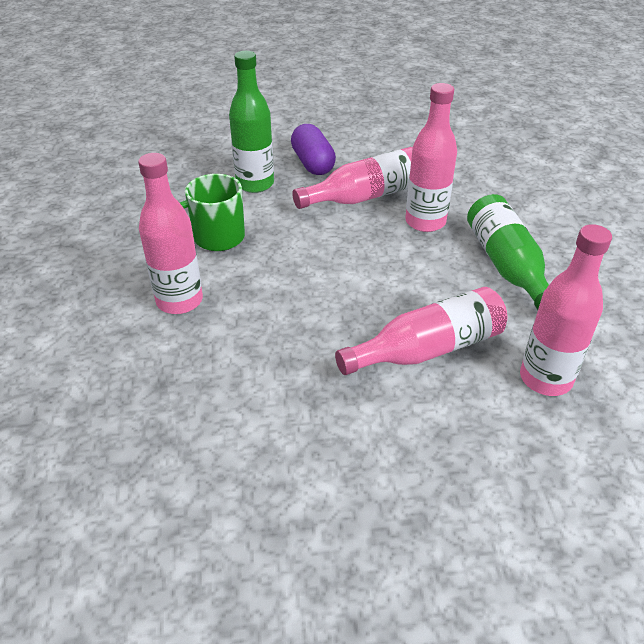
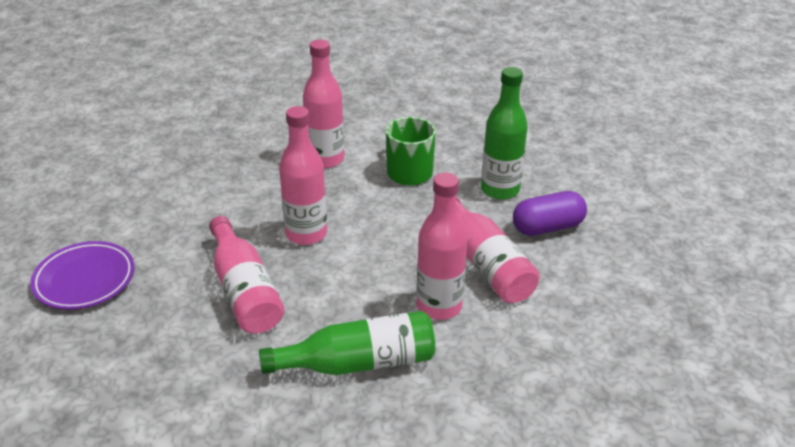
camera: 90 degrees right, 5 degrees down
pink bottle [520,224,612,396] -> pink bottle moved to [279,106,327,245]
none -> purple plate [30,241,135,310]

